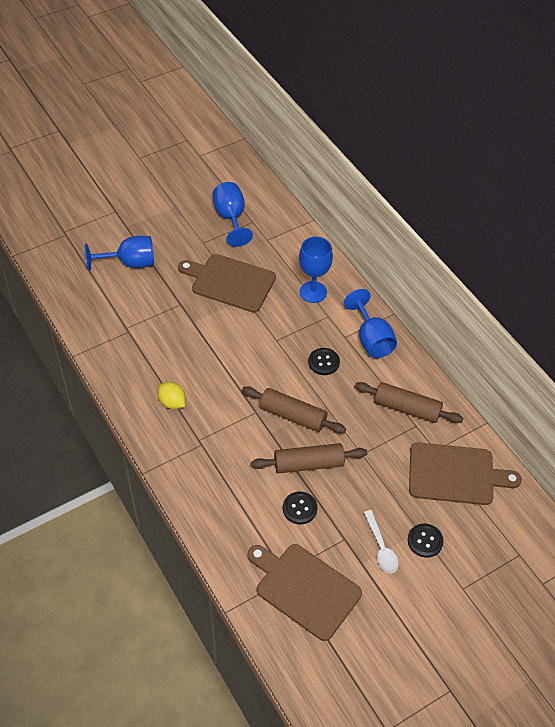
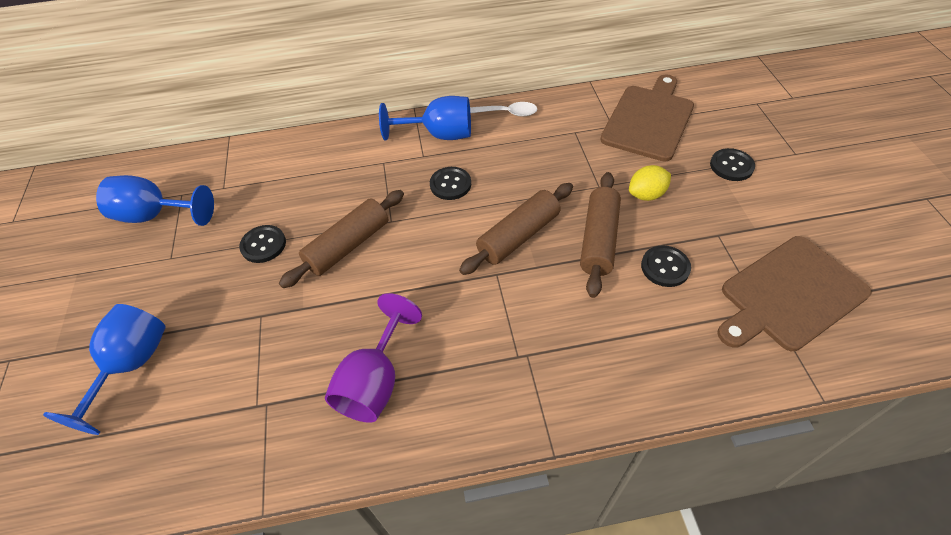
camera: 65 degrees left, 0 degrees up
yellow lemon [157,382,186,409] -> yellow lemon moved to [629,165,671,201]
brown cutting board [178,254,276,312] -> black button [239,225,286,263]
blue goblet [299,237,333,303] -> none
brown rolling pin [355,382,463,423] -> brown rolling pin moved to [279,190,404,288]
white spoon [364,510,398,573] -> white spoon moved to [470,102,537,117]
none -> purple goblet [325,293,422,423]

